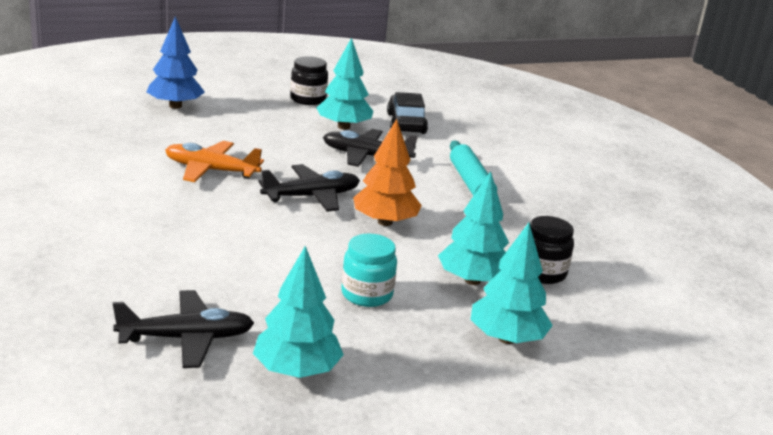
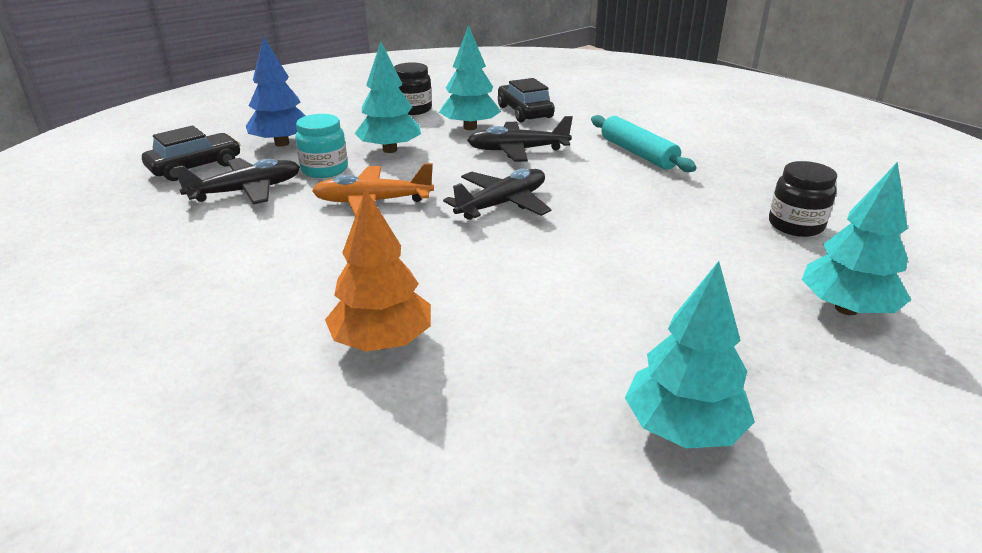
camera: 15 degrees left, 5 degrees up
black plane [113,290,254,368] -> black plane moved to [174,158,300,204]
turquoise jar [341,234,397,307] -> turquoise jar moved to [295,114,348,178]
orange tree [353,119,422,226] -> orange tree moved to [325,188,431,352]
turquoise tree [438,171,509,285] -> turquoise tree moved to [354,42,421,153]
none -> black car [142,126,241,181]

